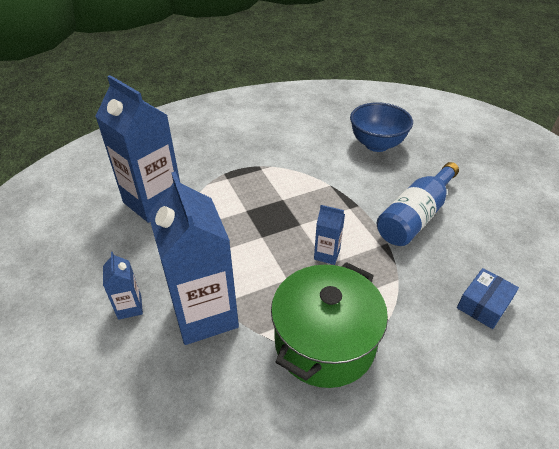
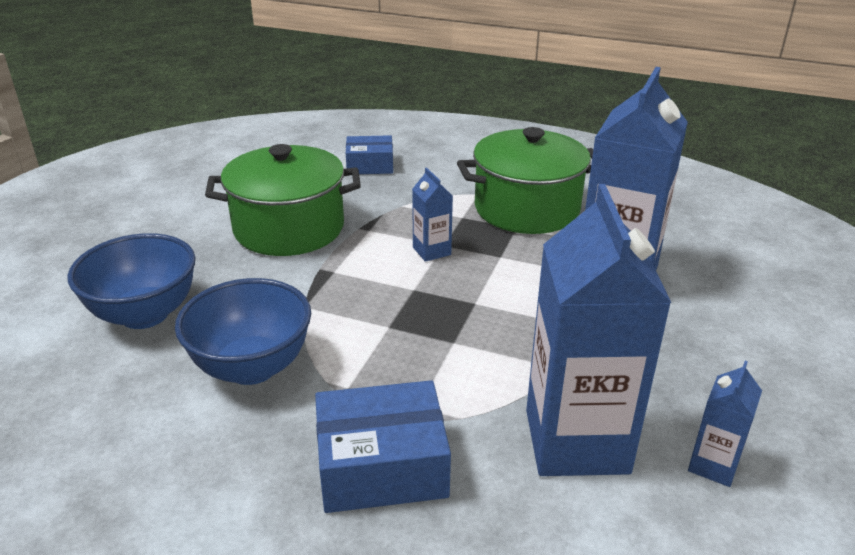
camera: 135 degrees left, 10 degrees down
blue carton [103,252,143,320] -> blue carton moved to [688,361,762,487]
blue bottle [377,162,459,246] -> green pot [205,144,361,256]
none -> blue bowl [175,278,311,385]
none -> blue box [315,380,451,513]

